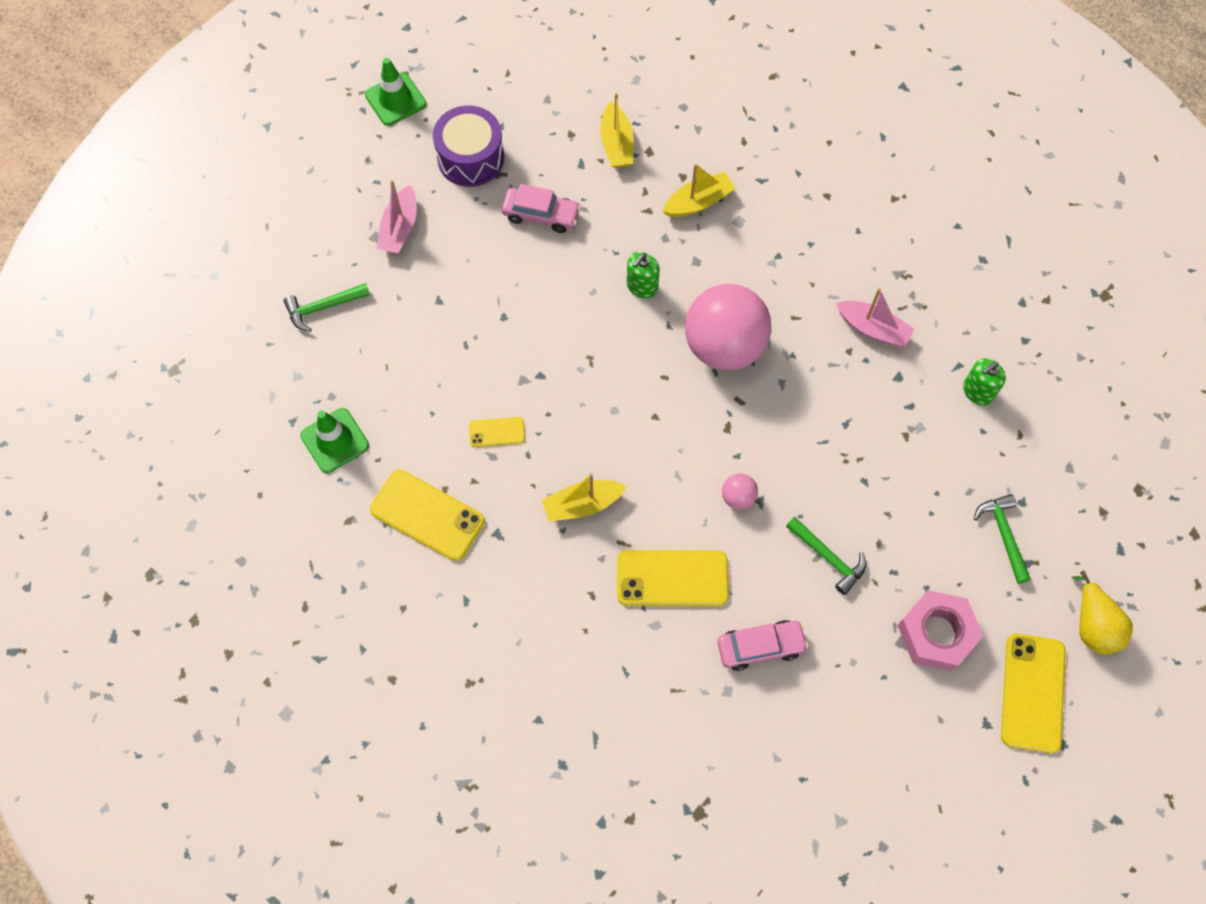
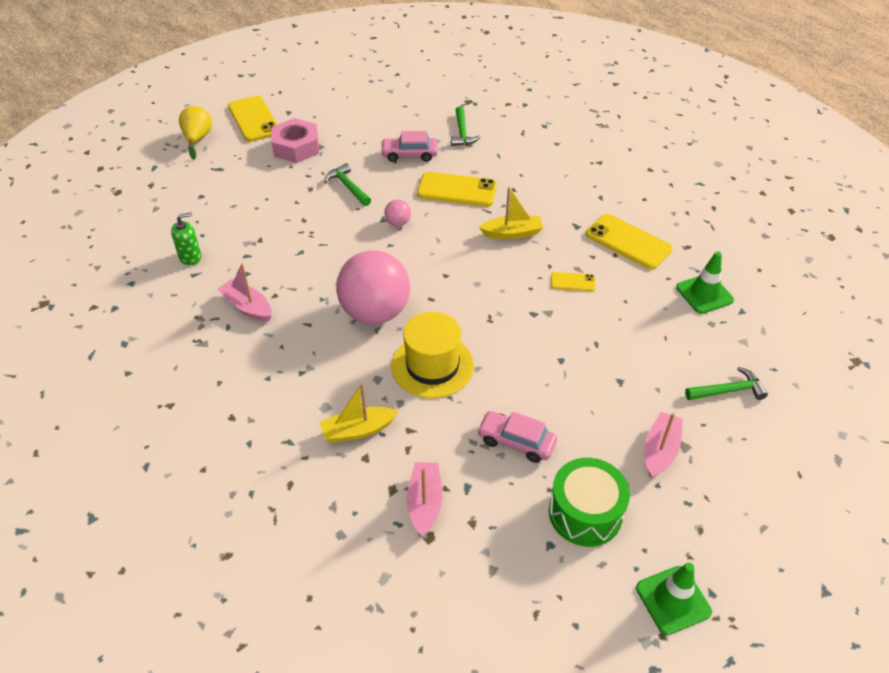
camera: 170 degrees left, 20 degrees down
purple drum [433,105,504,187] -> green drum [549,458,630,547]
yellow boat [600,93,634,168] -> pink boat [407,462,442,537]
green soap dispenser [627,252,660,299] -> yellow hat [391,312,474,398]
green hammer [974,494,1031,584] -> green hammer moved to [451,106,480,146]
yellow phone [1001,633,1066,754] -> yellow phone turned 45 degrees counterclockwise [228,96,277,142]

